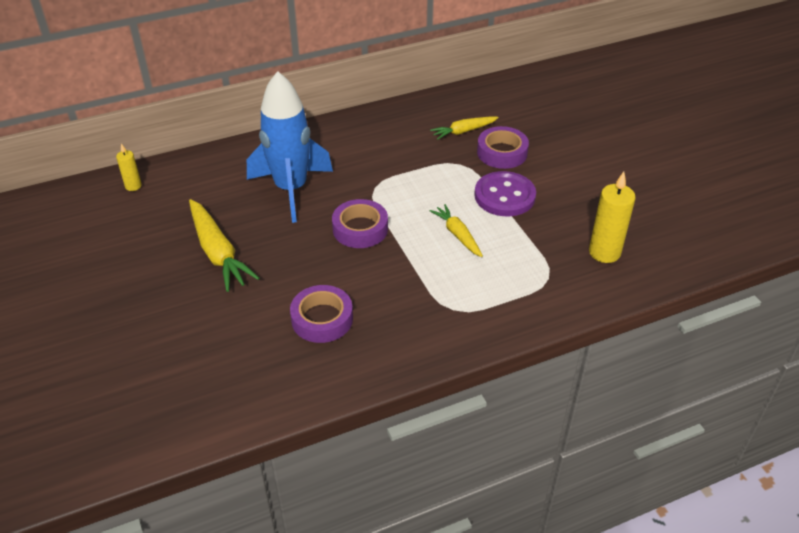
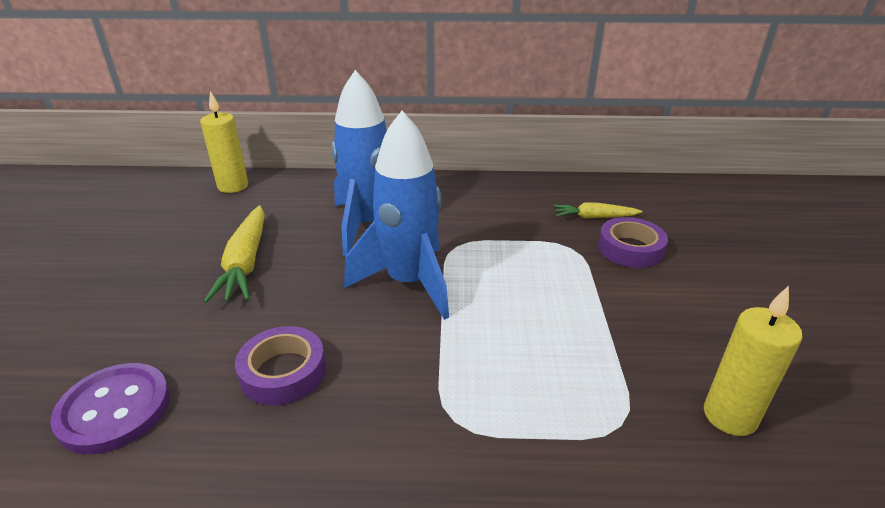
camera: 25 degrees right, 10 degrees down
yellow candle [116,144,142,191] -> yellow candle [200,91,248,193], size x1.80
purple tape [332,199,388,248] -> blue rocket [344,111,449,320]
yellow carrot [429,204,483,257] -> none
purple button [474,171,536,216] -> purple button moved to [50,363,170,454]

